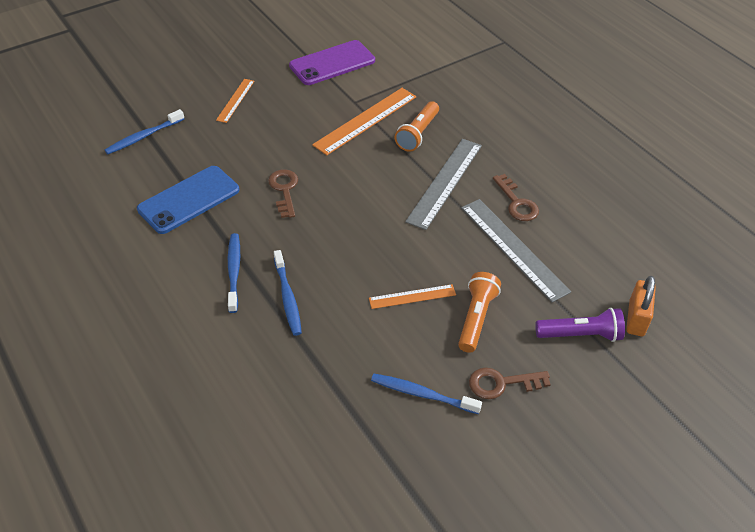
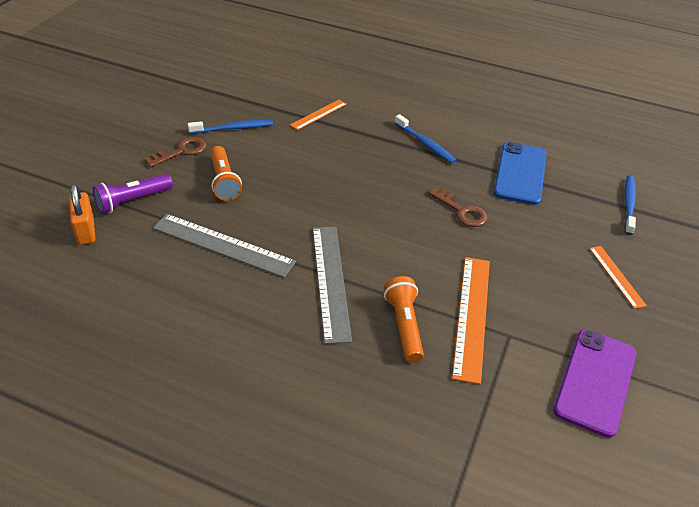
camera: 145 degrees right, 5 degrees down
blue toothbrush [274,250,302,336] -> none
orange ruler [369,284,456,309] -> orange ruler moved to [290,100,347,130]
brown key [493,174,539,221] -> none

